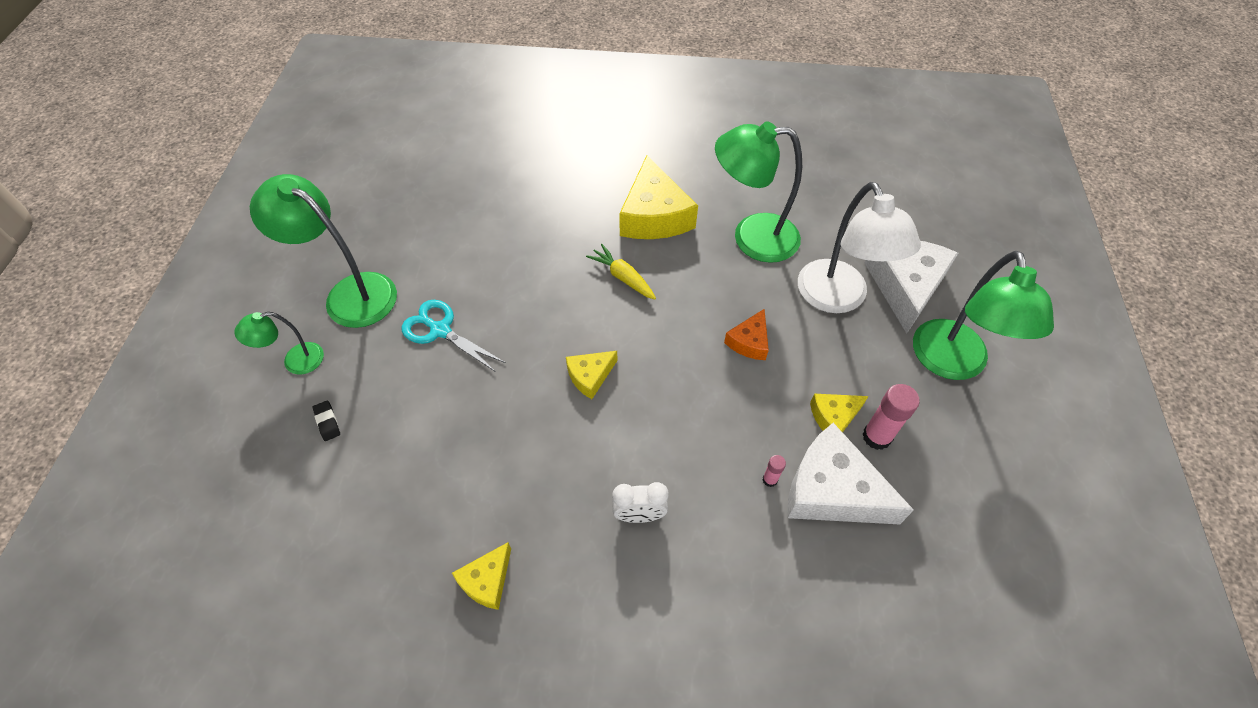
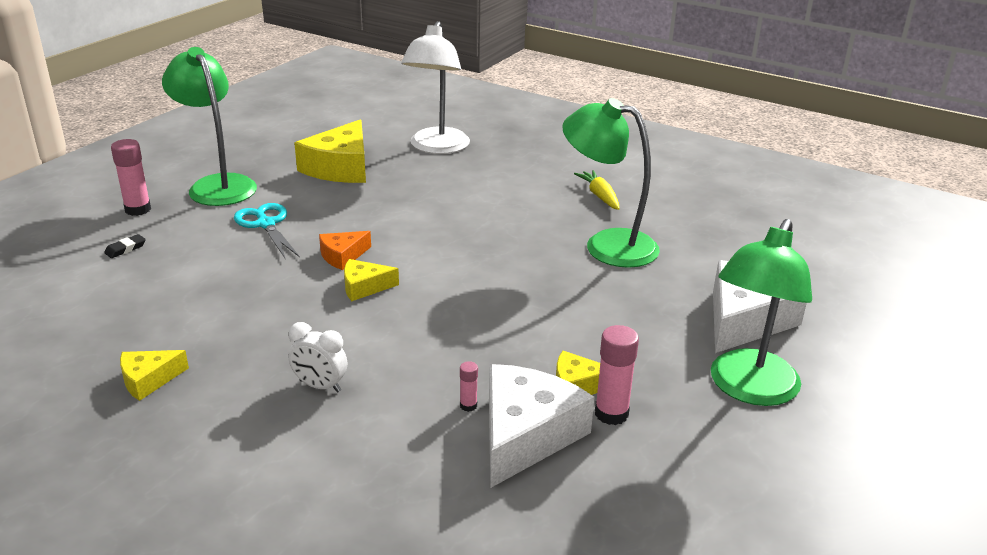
camera: 25 degrees right, 25 degrees down
green lamp [235,312,324,374] -> pink glue stick [111,139,151,216]
black eraser [312,400,340,441] -> black eraser turned 45 degrees clockwise [104,234,146,258]
yellow carrot [586,244,656,300] -> yellow carrot moved to [574,170,620,210]
yellow cheese [619,156,698,239] -> yellow cheese moved to [294,119,366,183]
orange cheese [724,309,769,360] -> orange cheese moved to [319,231,371,270]
white cheese [787,423,914,524] -> white cheese turned 60 degrees clockwise [489,364,595,488]
white lamp [798,182,921,313] -> white lamp moved to [401,21,470,154]

